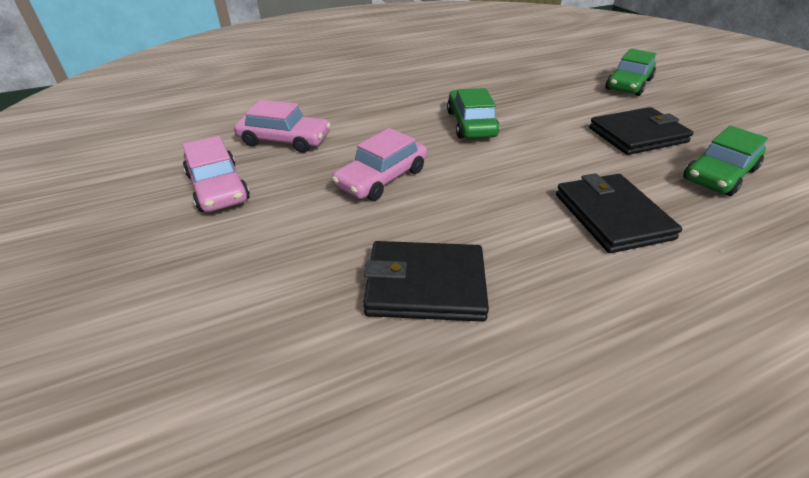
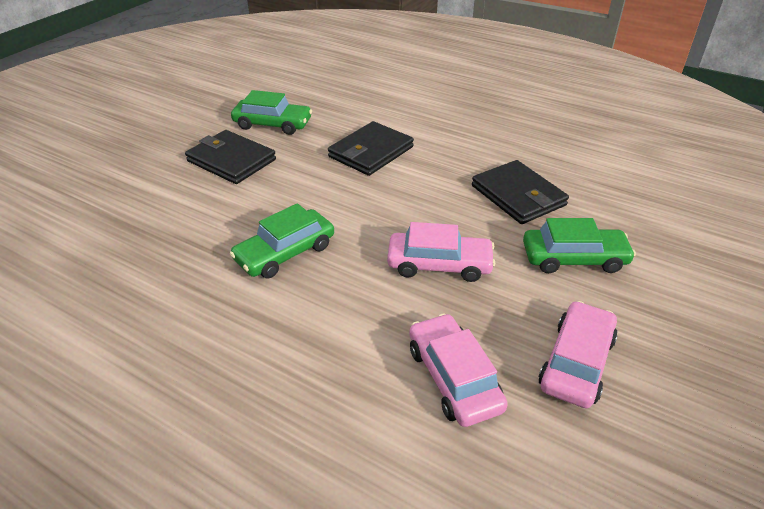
camera: 125 degrees left, 0 degrees up
green car [606,48,656,96] -> green car moved to [523,218,636,273]

